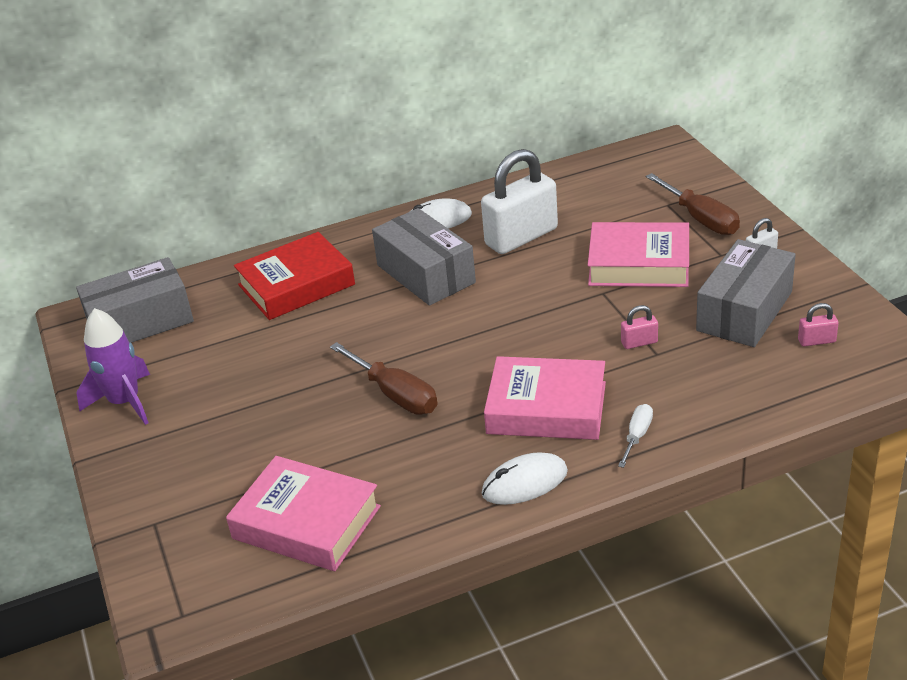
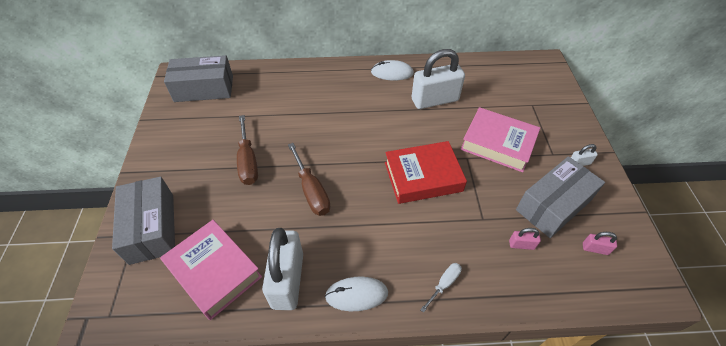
camera: 15 degrees right, 15 degrees up
purple rocket [76,308,150,425] -> none
red book [234,232,355,320] -> red book moved to [385,141,467,204]
grey box [372,208,476,306] -> grey box moved to [112,177,175,265]
pink book [484,356,606,440] -> none
pink padlock [621,305,658,349] -> pink padlock moved to [509,228,541,250]
brown screwdriver [646,173,740,235] -> brown screwdriver moved to [237,115,258,185]
none -> white padlock [262,228,303,310]

